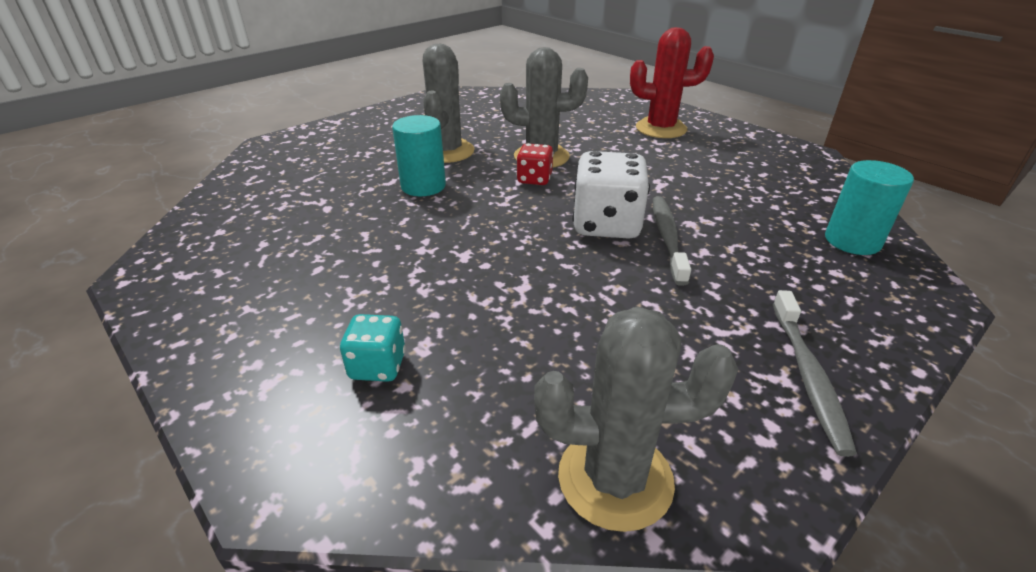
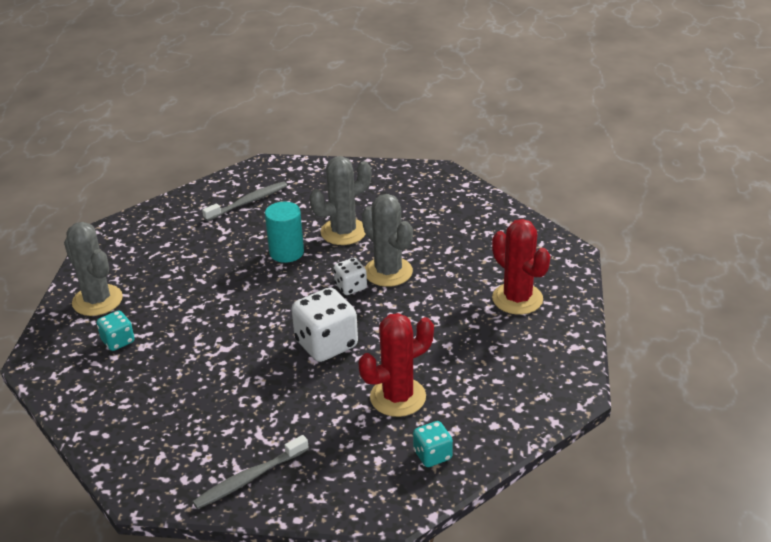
camera: 50 degrees right, 0 degrees up
red dice [516,143,554,185] -> white dice [334,258,367,295]
grey cactus [534,306,738,532] -> grey cactus moved to [64,222,123,316]
grey toothbrush [653,196,691,286] -> grey toothbrush moved to [202,182,287,221]
turquoise cylinder [825,160,914,255] -> turquoise dice [413,421,453,467]
none -> red cactus [358,313,434,417]

